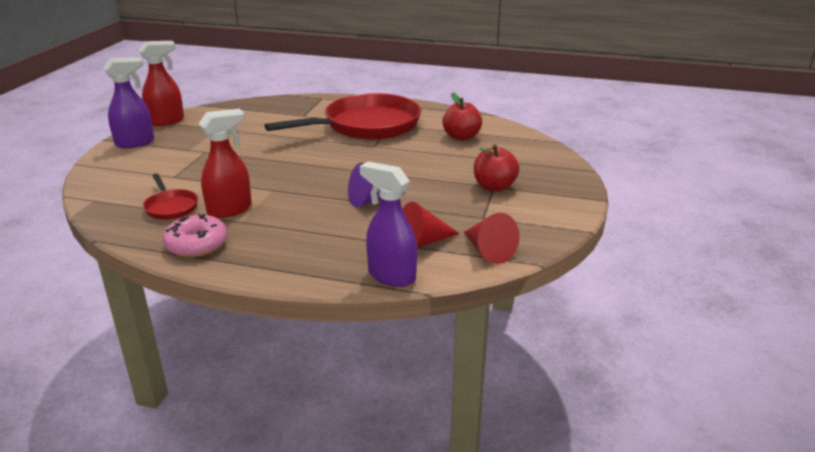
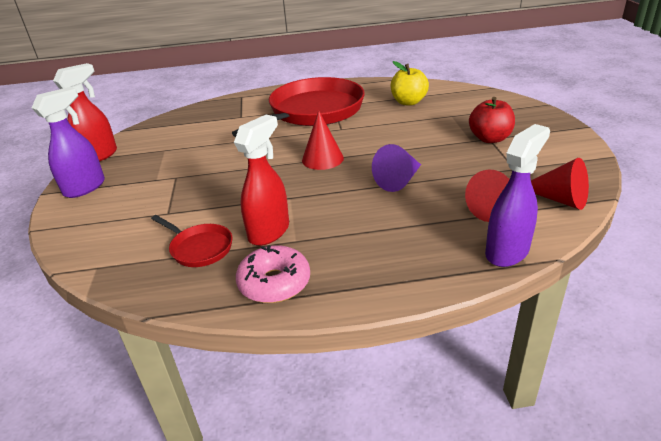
camera: 20 degrees left, 5 degrees up
purple spray bottle [360,162,417,287] -> purple spray bottle turned 120 degrees clockwise [485,124,550,267]
red apple [442,93,482,141] -> yellow apple [391,61,429,106]
none -> red cone [302,110,344,170]

